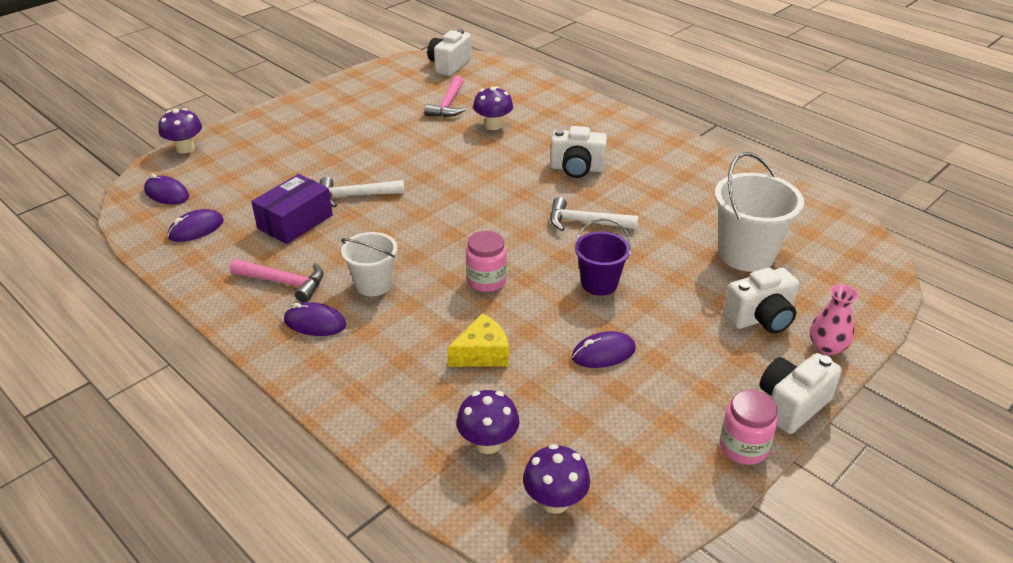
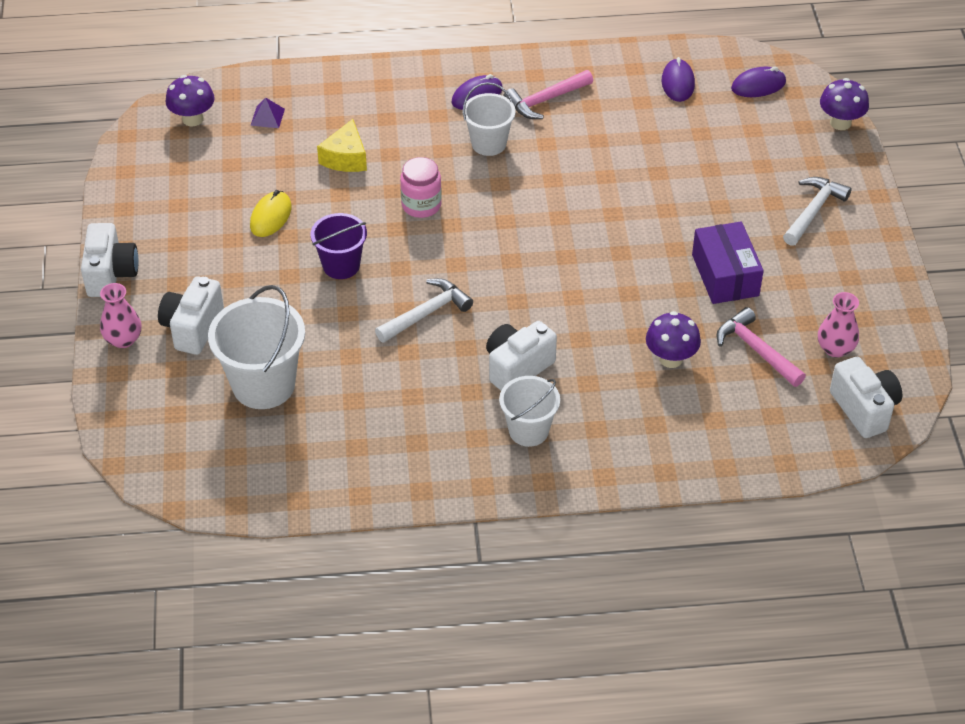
camera: 130 degrees right, 10 degrees up
purple box [251,174,333,244] -> purple box moved to [692,222,764,304]
white hammer [320,177,405,207] -> white hammer moved to [783,177,851,246]
purple mushroom [456,390,520,454] -> purple pyramid [250,97,285,128]
purple mouse [572,331,636,368] -> yellow mouse [250,190,292,237]
pink jar [719,390,778,465] -> none
none -> white bucket [499,376,560,447]
none -> pink vase [818,292,859,358]

